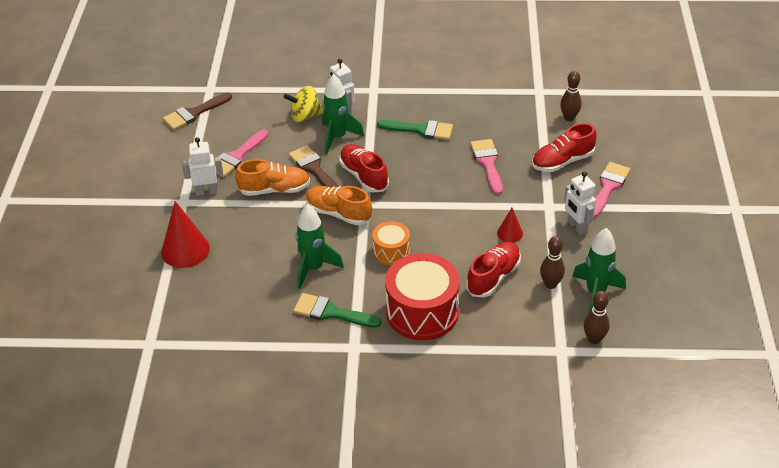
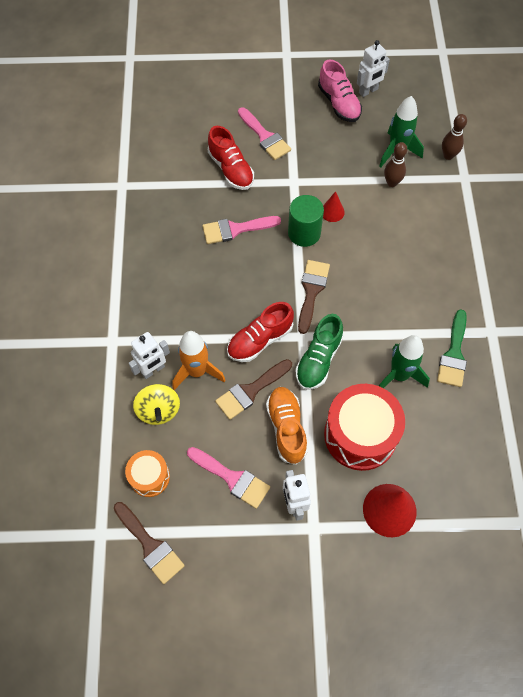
camera: 95 degrees left, 20 degrees up
orange shoe [306,186,372,225] -> green shoe [295,314,344,390]
green rocket [322,74,364,154] -> orange rocket [172,331,226,390]
orange drum [372,221,410,265] -> orange drum moved to [125,450,170,497]
green brush [377,120,453,140] -> none
red drum [385,253,460,340] -> red drum moved to [324,384,405,471]
red shoe [466,242,521,298] -> none
brown bowling pin [560,71,582,121] -> none
white robot [564,171,596,235] -> white robot moved to [357,40,390,97]
pink brush [593,162,630,218] -> pink brush turned 150 degrees counterclockwise [238,107,291,160]
none -> green cylinder [288,195,324,247]
none -> brown brush [298,260,330,334]
none -> pink shoe [318,60,362,122]

